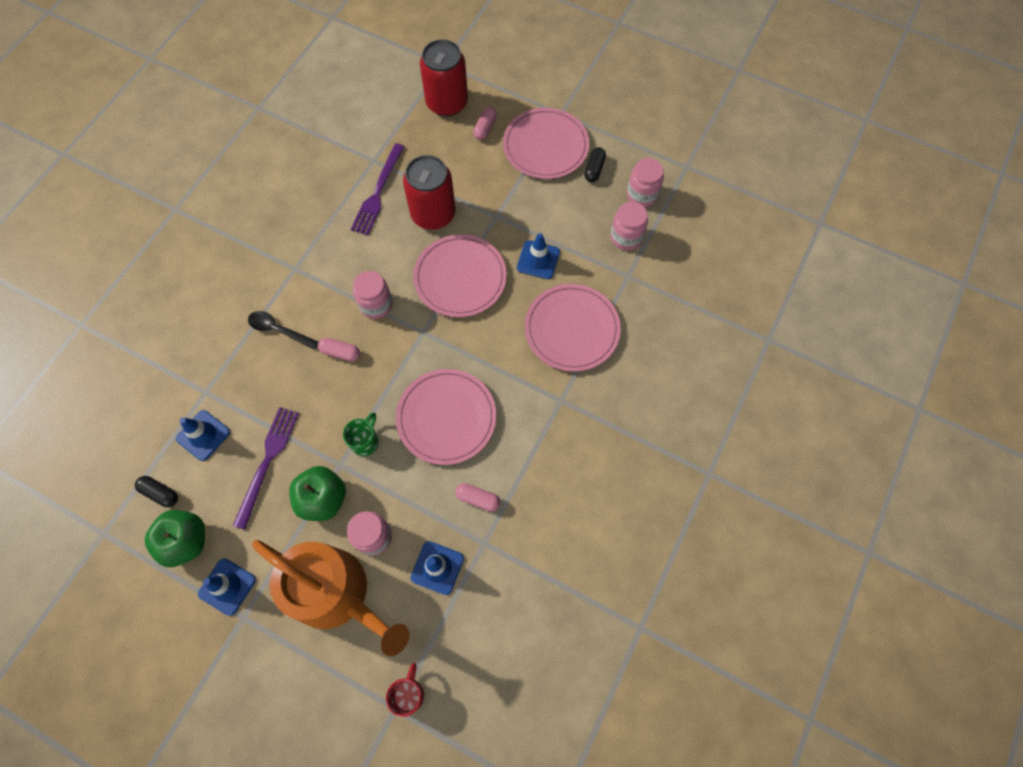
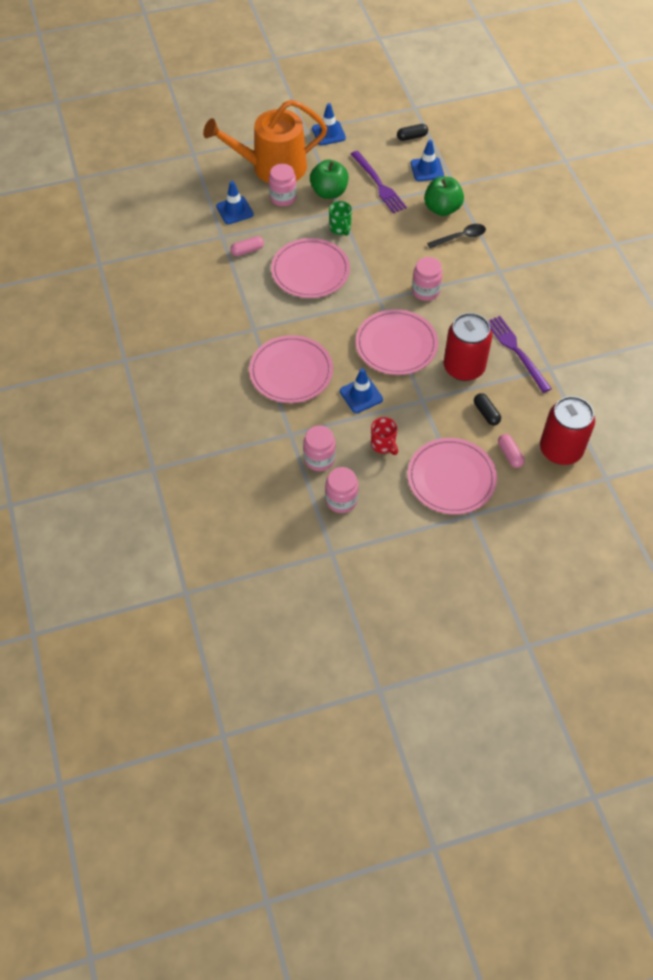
camera: 135 degrees right, 10 degrees down
green apple [145,510,205,567] -> green apple moved to [424,177,464,216]
pink capsule [318,338,360,361] -> none
red mug [386,663,424,717] -> red mug moved to [371,417,398,455]
black capsule [584,147,606,182] -> black capsule moved to [474,393,501,425]

